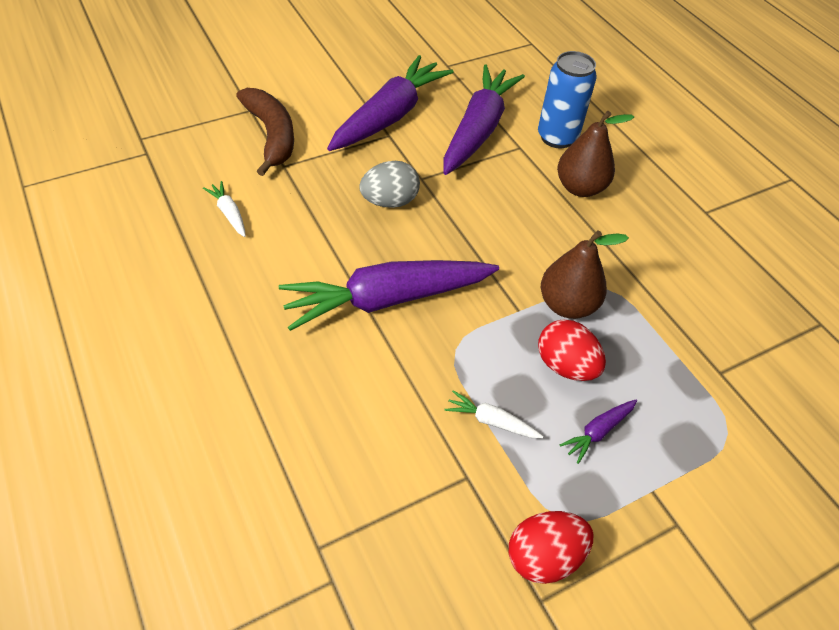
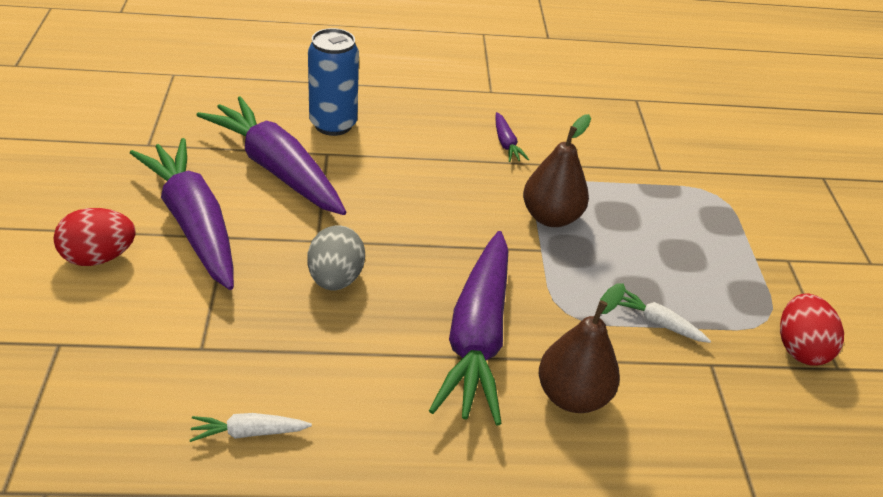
camera: 65 degrees left, 10 degrees down
brown banana [236,88,294,176] -> none
white carrot [444,390,543,438] -> white carrot turned 75 degrees clockwise [618,290,711,343]
red egg [538,319,606,381] -> red egg moved to [54,208,136,266]
brown pear [557,111,634,197] -> brown pear moved to [539,283,626,413]
purple carrot [559,400,637,464] -> purple carrot moved to [495,112,529,162]

